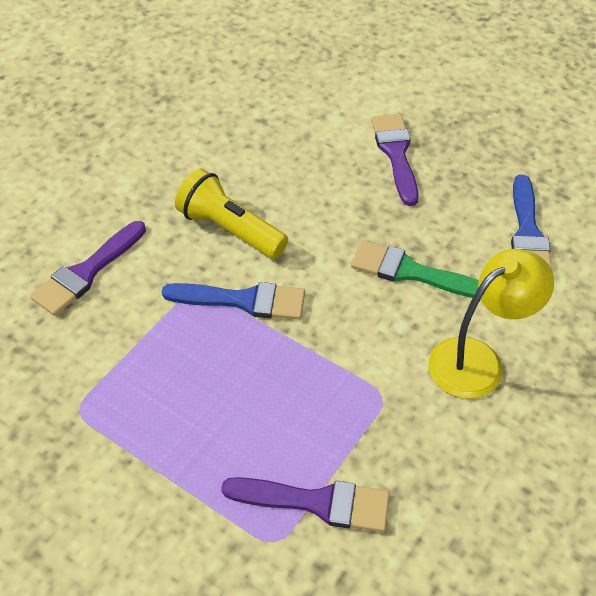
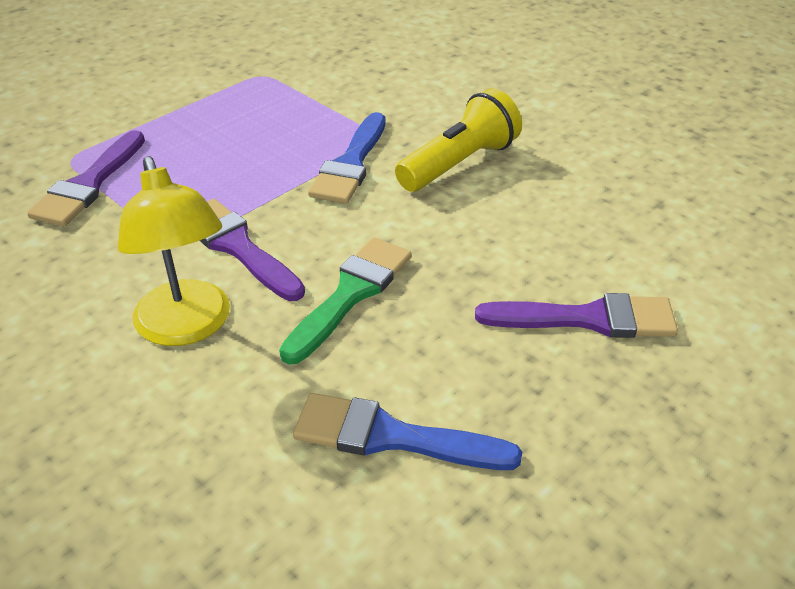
camera: 100 degrees right, 10 degrees down
purple brush [30,221,146,316] -> purple brush moved to [200,199,305,301]

